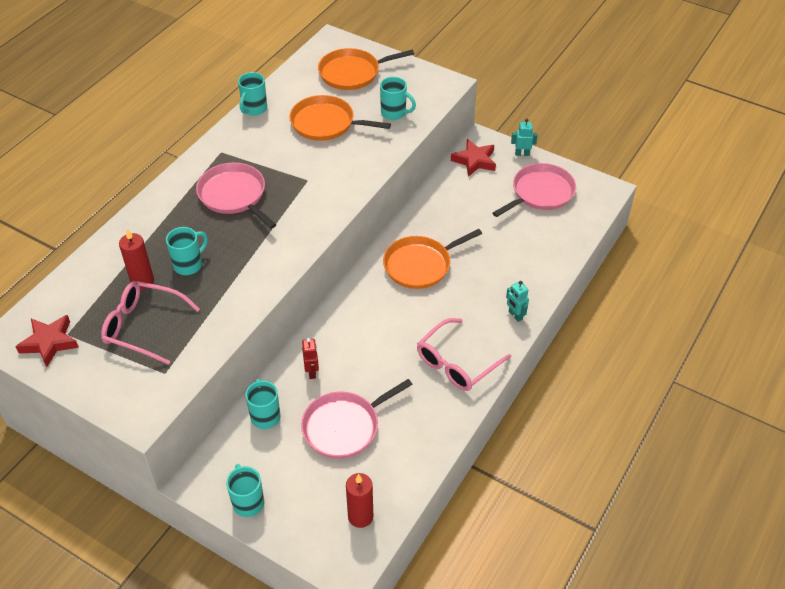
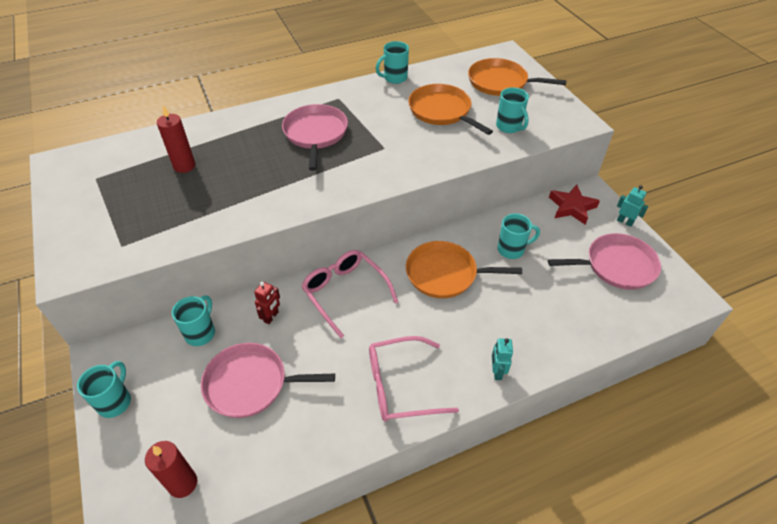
camera: 35 degrees right, 0 degrees up
red star [15,315,79,367] -> none
pink glasses [101,281,200,365] -> pink glasses moved to [301,250,398,338]
turquoise mug [166,227,208,275] -> turquoise mug moved to [497,213,540,259]

